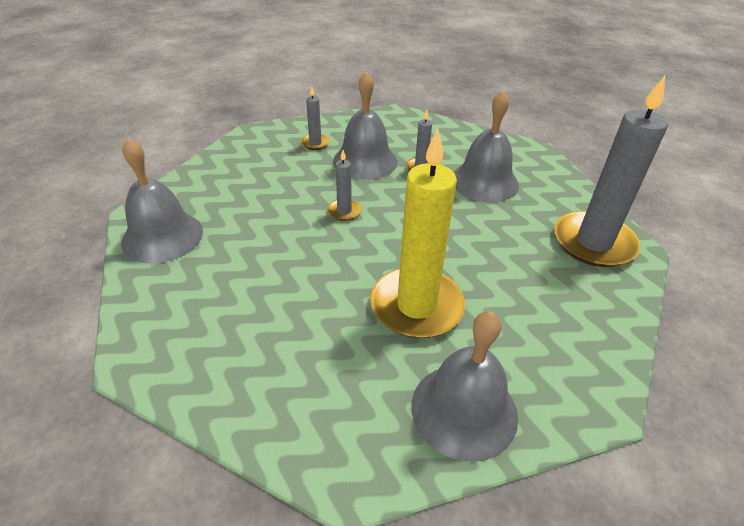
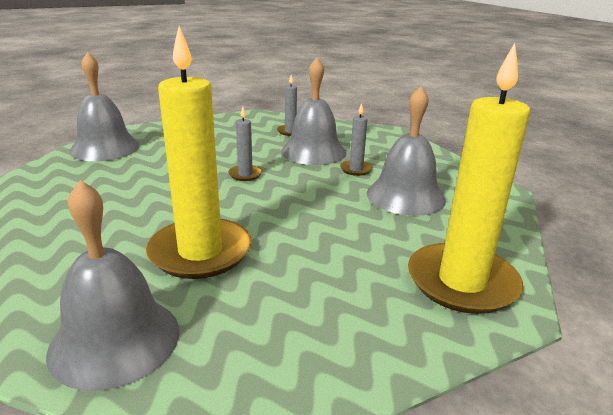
camera: 35 degrees right, 15 degrees down
grey candle [554,76,668,267] -> yellow candle [408,43,531,314]

